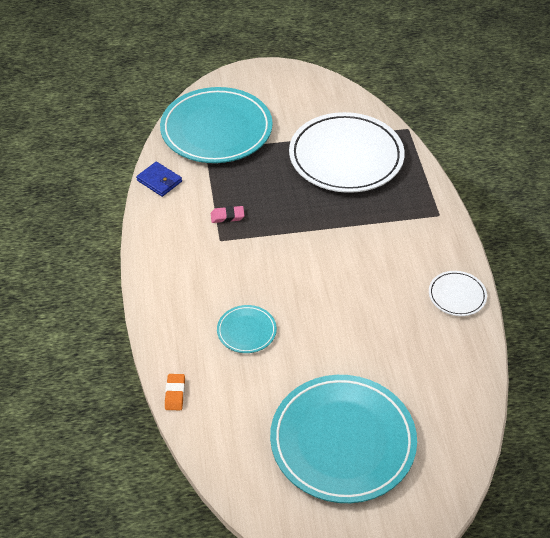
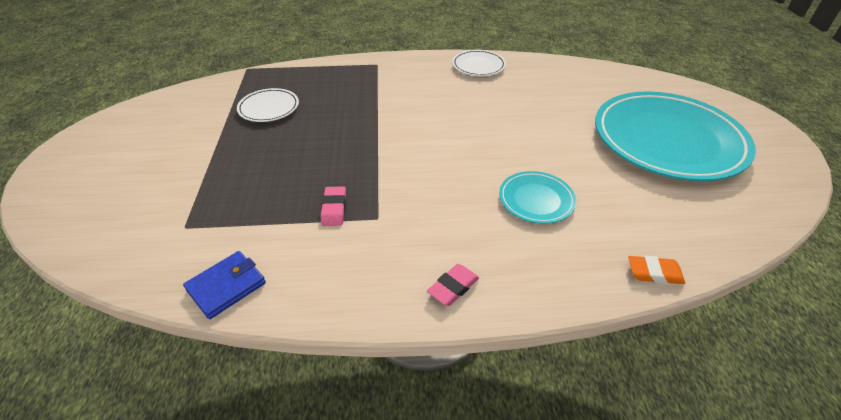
camera: 85 degrees left, 5 degrees down
turquoise plate [160,87,273,163] -> none
white plate [289,112,405,193] -> white plate [237,88,299,122], size x0.45
none -> pink eraser [427,264,479,306]

